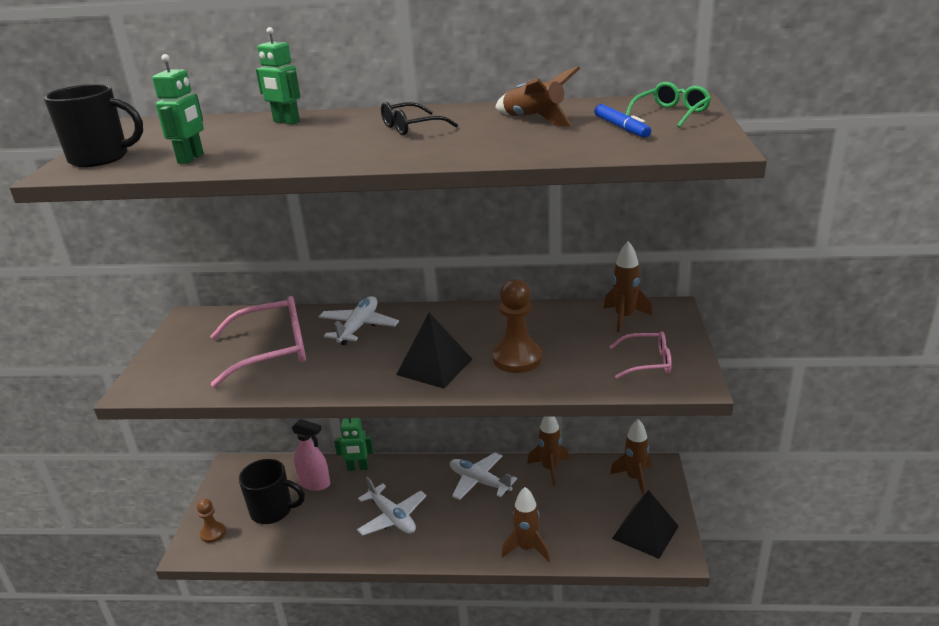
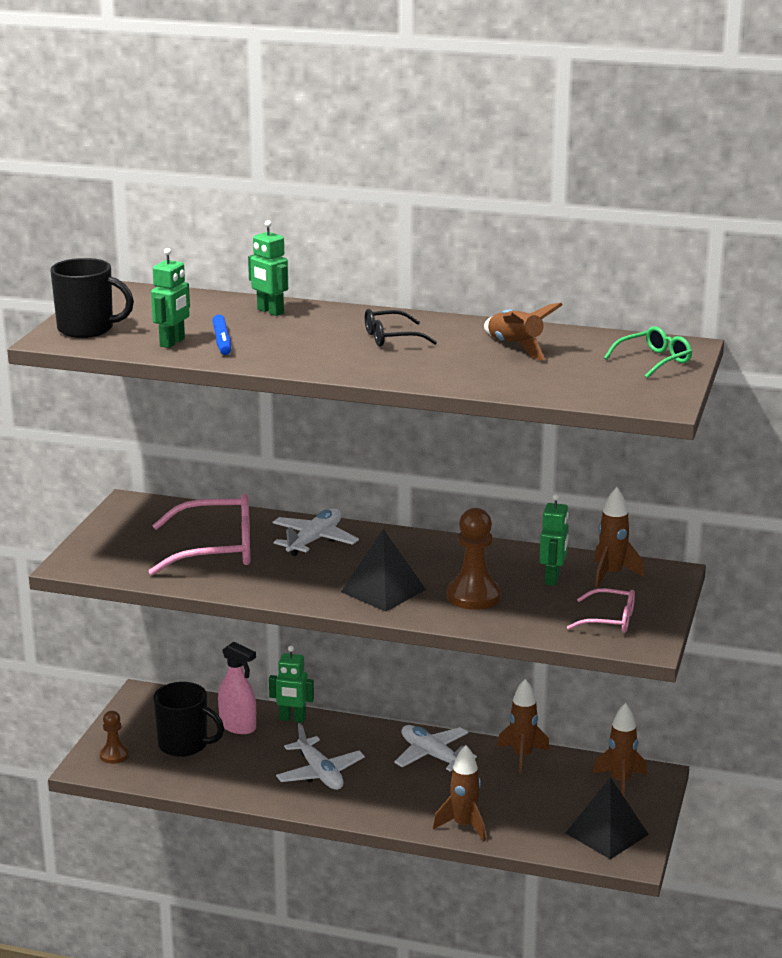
camera: 10 degrees right, 5 degrees down
blue marker [594,104,651,137] -> blue marker moved to [212,314,231,355]
none -> green robot [540,494,569,586]

